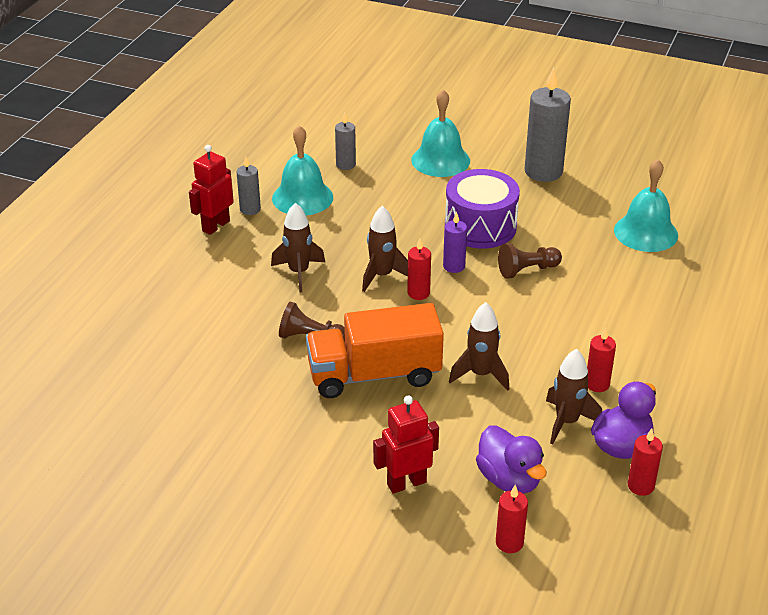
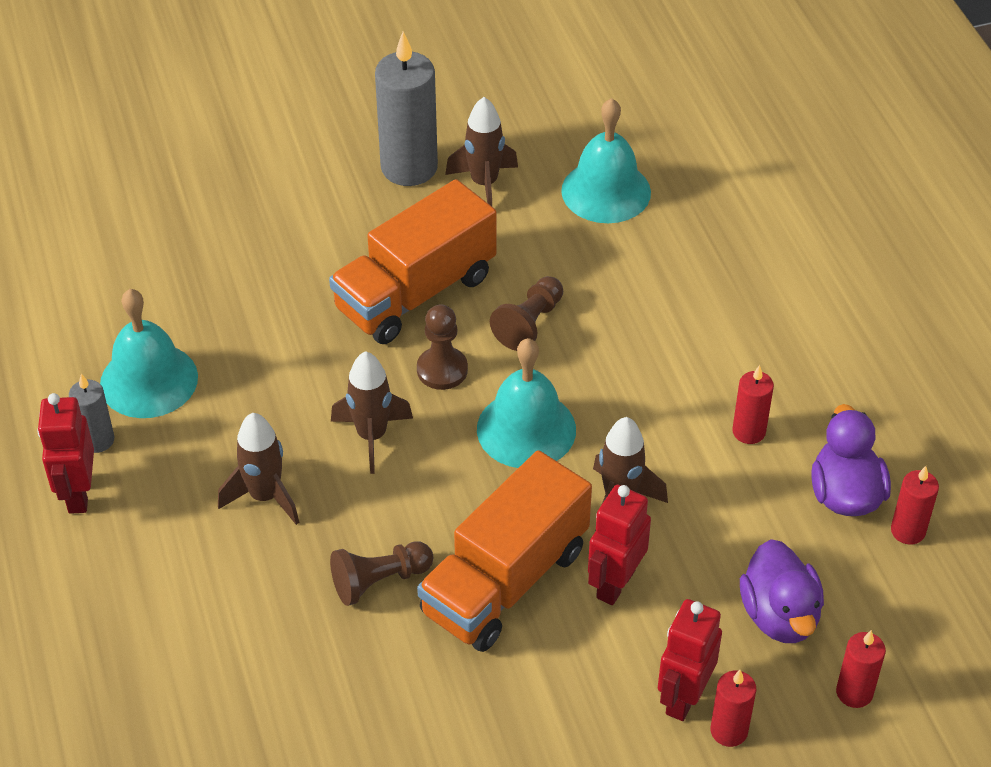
camera: 40 degrees left, 10 degrees up
grey candle [335,113,356,170] -> none
red candle [407,239,431,300] -> red candle moved to [710,670,756,747]
turquoise bell [411,89,470,177] -> turquoise bell moved to [477,338,576,468]
purple candle [443,211,467,273] -> brown pawn [417,304,468,390]
purple drum [445,169,520,248] -> orange truck [329,179,497,344]
purple duck [476,426,546,494] -> purple duck turned 60 degrees clockwise [740,539,824,643]
brown rocket [546,349,602,445] -> brown rocket moved to [445,97,518,206]
none -> red robot [588,484,651,605]

